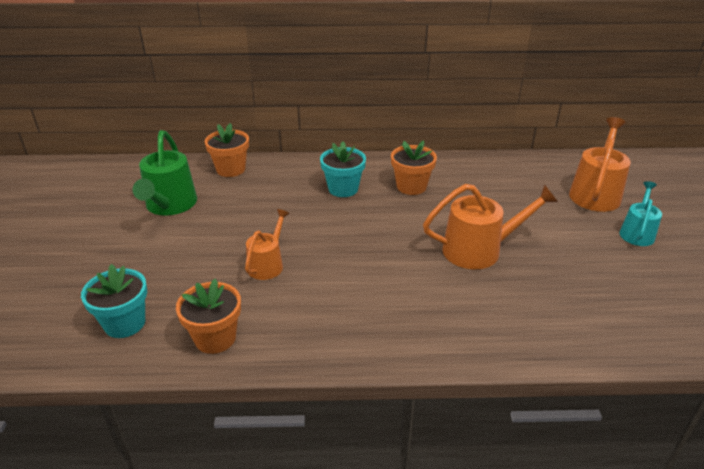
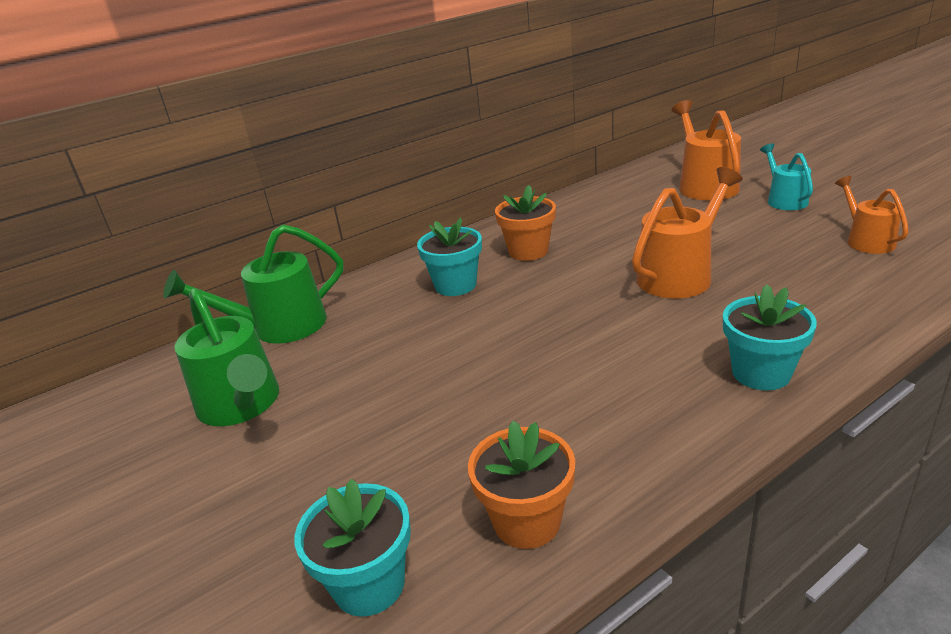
camera: 30 degrees left, 5 degrees down
orange flower pot [205,123,249,177] -> green watering can [163,225,343,344]
orange watering can [245,209,290,280] -> orange watering can moved to [835,176,909,254]
none -> turquoise flower pot [723,284,817,390]

